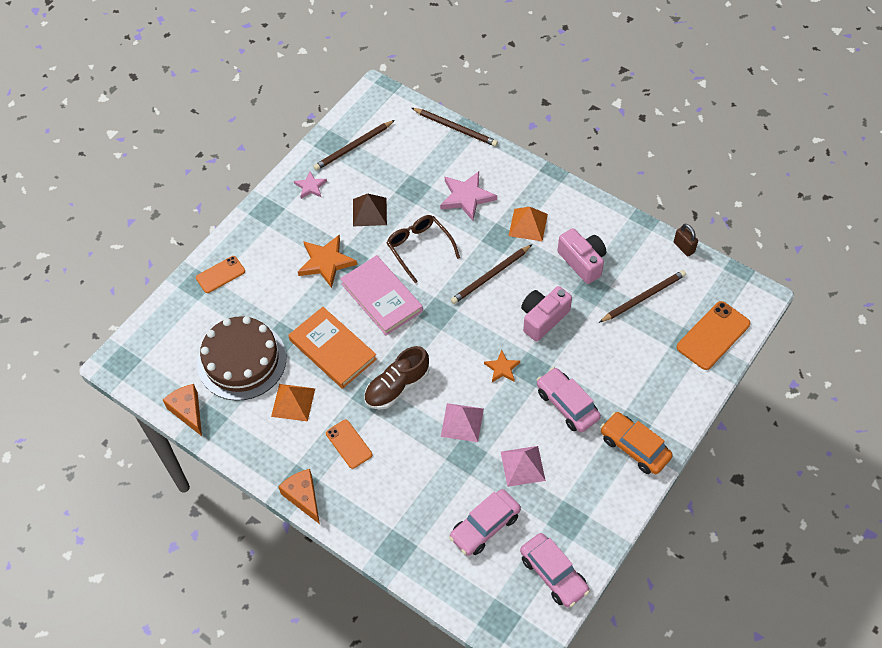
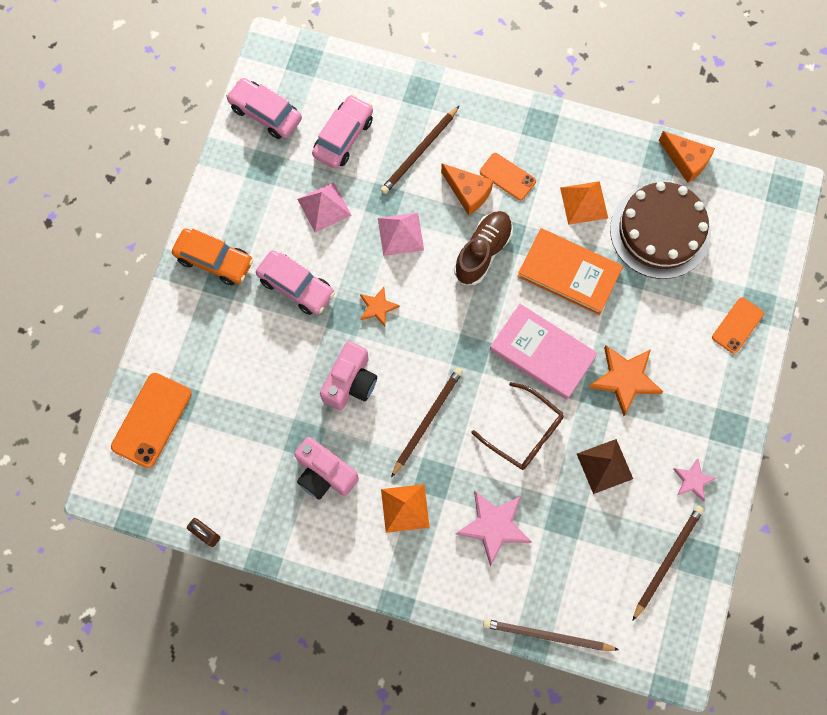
camera: 160 degrees right, 15 degrees up
orange cheese [278,469,320,524] -> orange cheese moved to [441,163,493,216]
brown pencil [599,270,686,323] -> brown pencil moved to [380,106,459,194]

